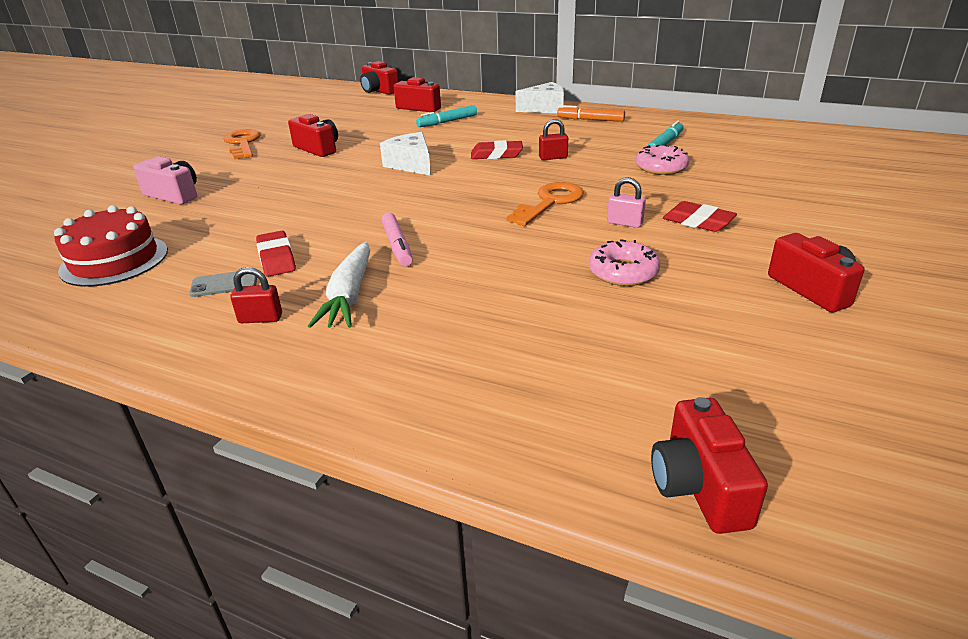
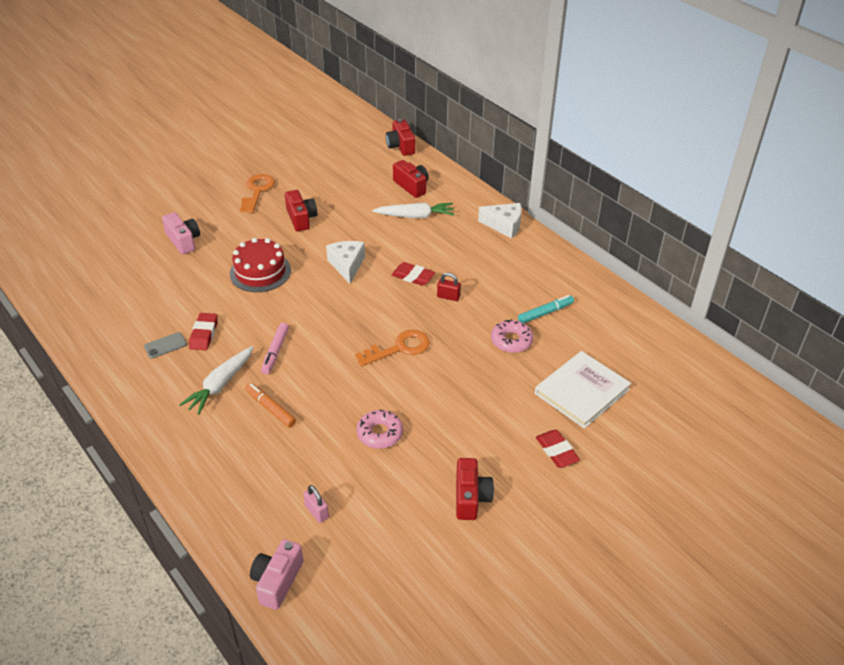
camera: 25 degrees right, 10 degrees up
red cake [54,205,168,287] -> red cake moved to [230,238,291,292]
grey phone [189,271,257,297] -> grey phone turned 45 degrees counterclockwise [144,332,187,358]
red padlock [230,267,282,323] -> none
turquoise marker [416,105,477,127] -> white carrot [372,203,455,218]
orange marker [557,105,625,122] -> orange marker moved to [245,383,296,428]
pink padlock [607,177,646,228] -> pink padlock moved to [303,485,329,523]
red camera [651,397,768,534] -> pink camera [250,539,304,610]
red eraser [663,201,737,232] -> red eraser moved to [536,430,580,468]
none -> white book [535,351,631,429]

